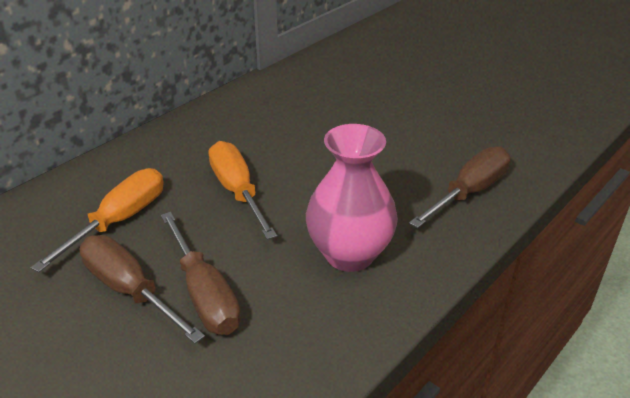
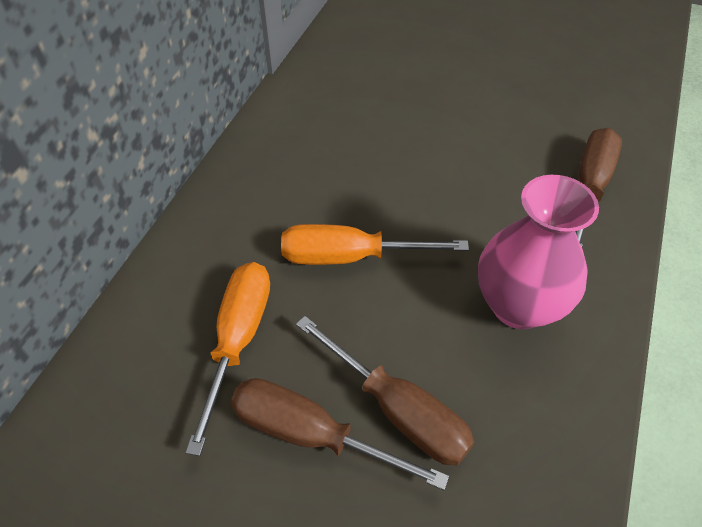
camera: 20 degrees left, 15 degrees up
orange screwdriver [208,141,277,240] -> orange screwdriver turned 45 degrees counterclockwise [281,224,469,265]

